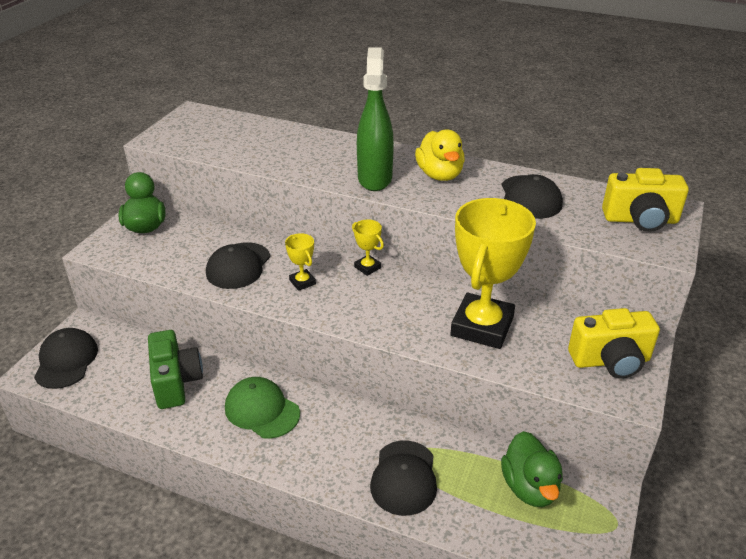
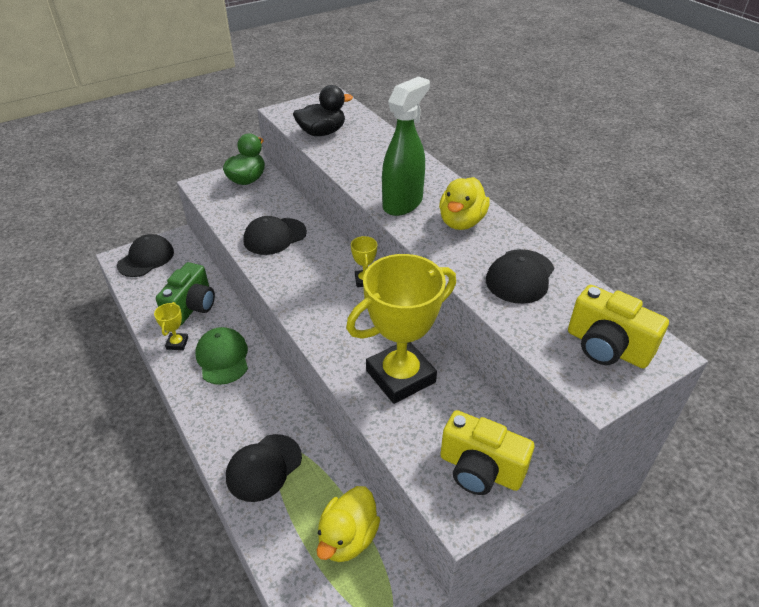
camera: 35 degrees right, 5 degrees up
yellow trophy [285,233,316,291] -> yellow trophy moved to [154,302,188,350]
green duck [501,431,563,507] -> yellow duck [317,486,380,562]
none -> black duck [293,85,353,136]

